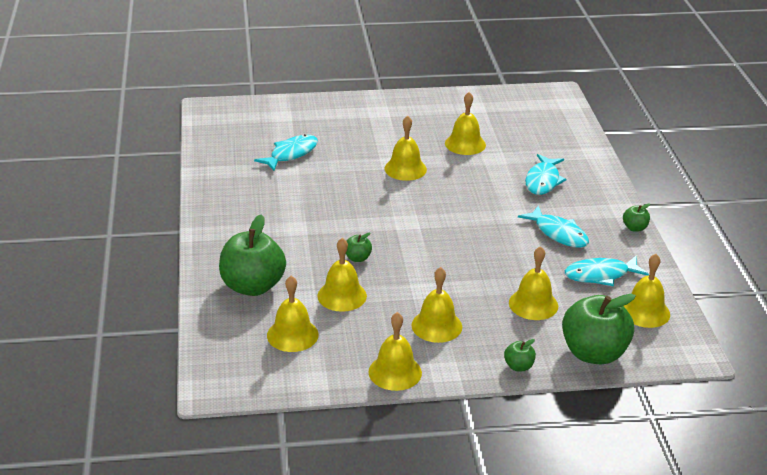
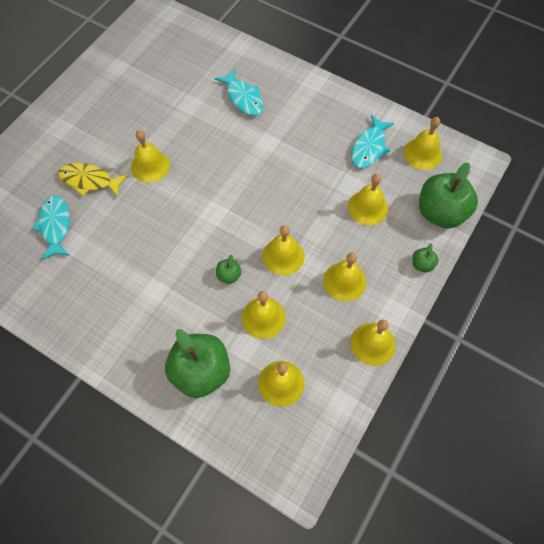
camera: 50 degrees left, 30 degrees up
yellow bell [445,92,486,155] -> yellow bell moved to [263,225,305,275]
turquoise fish [518,205,589,248] -> none
green apple [623,203,650,232] -> none
none -> yellow fish [58,163,128,196]

